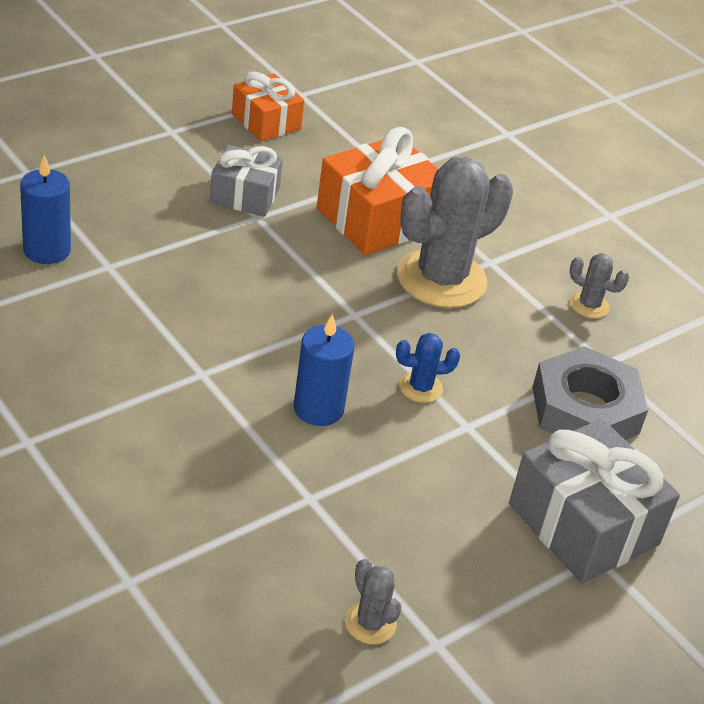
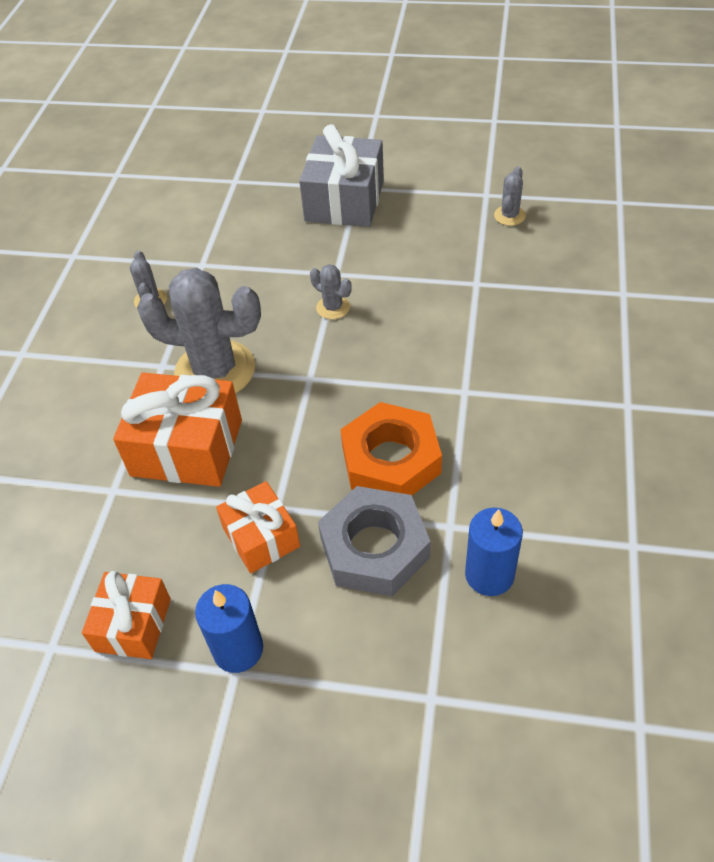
camera: 125 degrees left, 10 degrees up
grey gift [210,145,283,217] -> orange gift [216,481,300,573]
blue candle [294,314,355,426] -> blue candle moved to [195,584,263,673]
blue cactus [396,333,460,403] -> grey cactus [310,264,352,319]
grey nut [532,346,648,440] -> grey nut moved to [318,486,431,596]
none -> orange nut [340,402,442,495]

